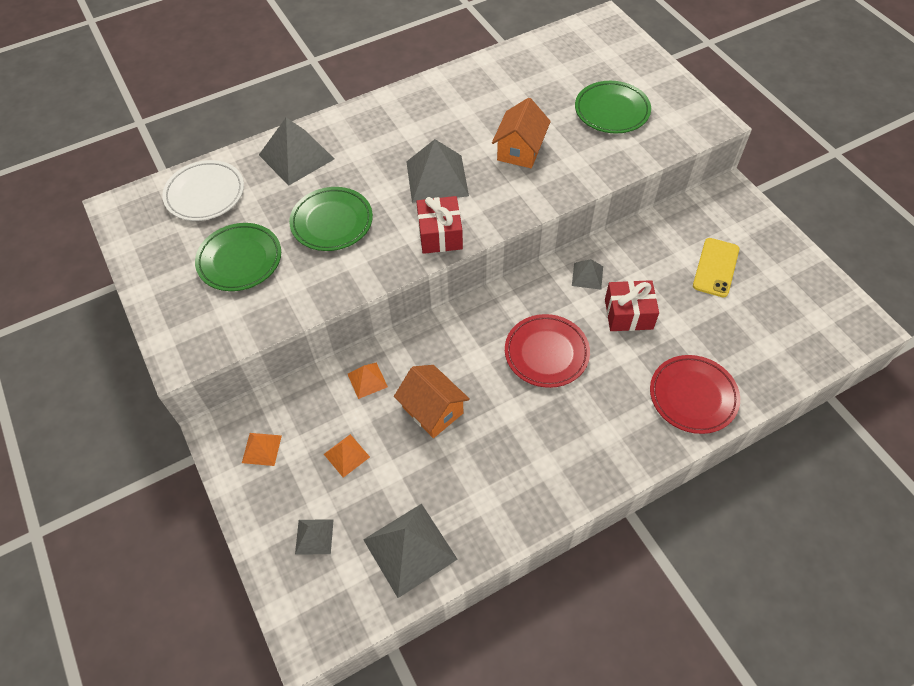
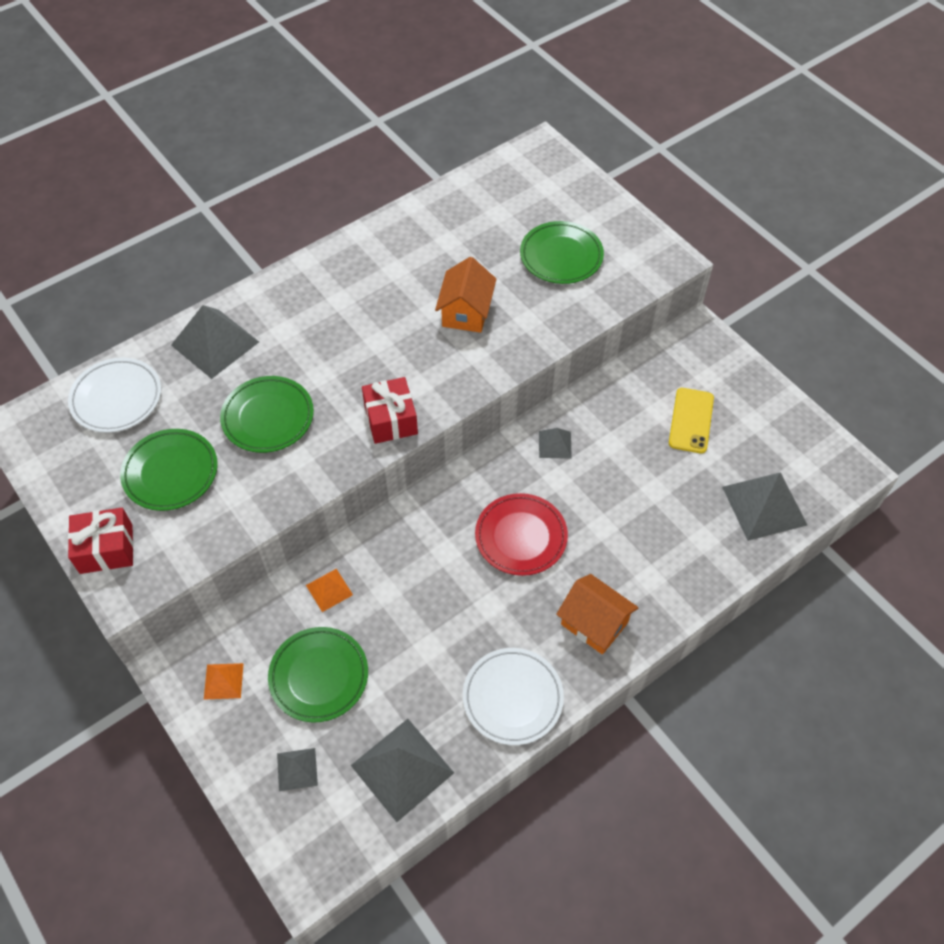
camera: 10 degrees left, 0 degrees up
orange pyramid [324,434,370,478] -> green plate [268,627,368,722]
orange house [394,365,470,438] -> orange house moved to [556,574,639,654]
grey pyramid [406,139,469,203] -> grey pyramid moved to [722,472,807,541]
red gift [605,280,659,331] -> red gift moved to [68,508,133,574]
red plate [650,355,740,434] -> none
none -> white plate [463,648,564,745]

